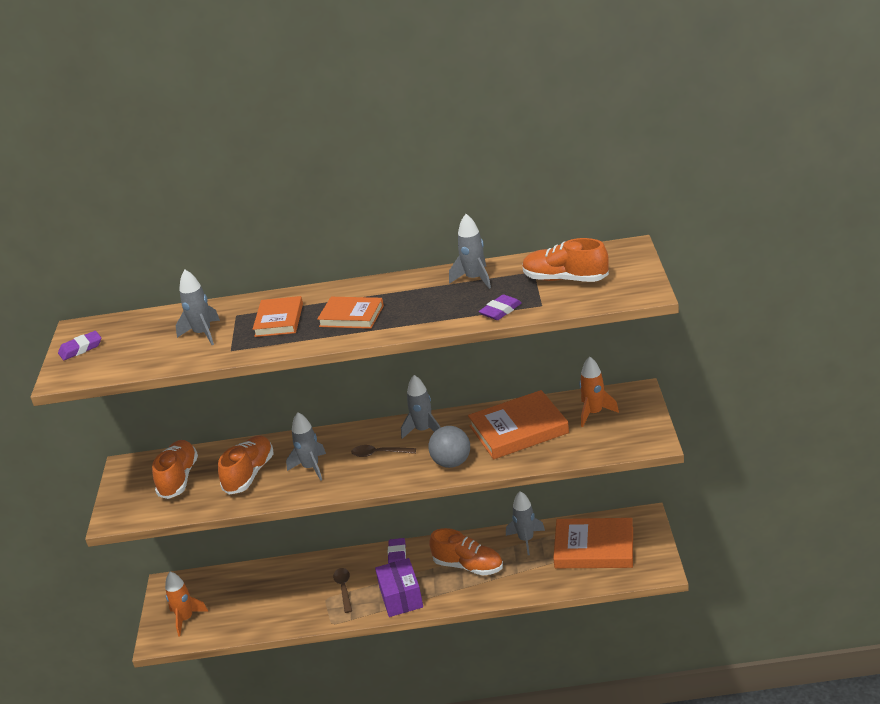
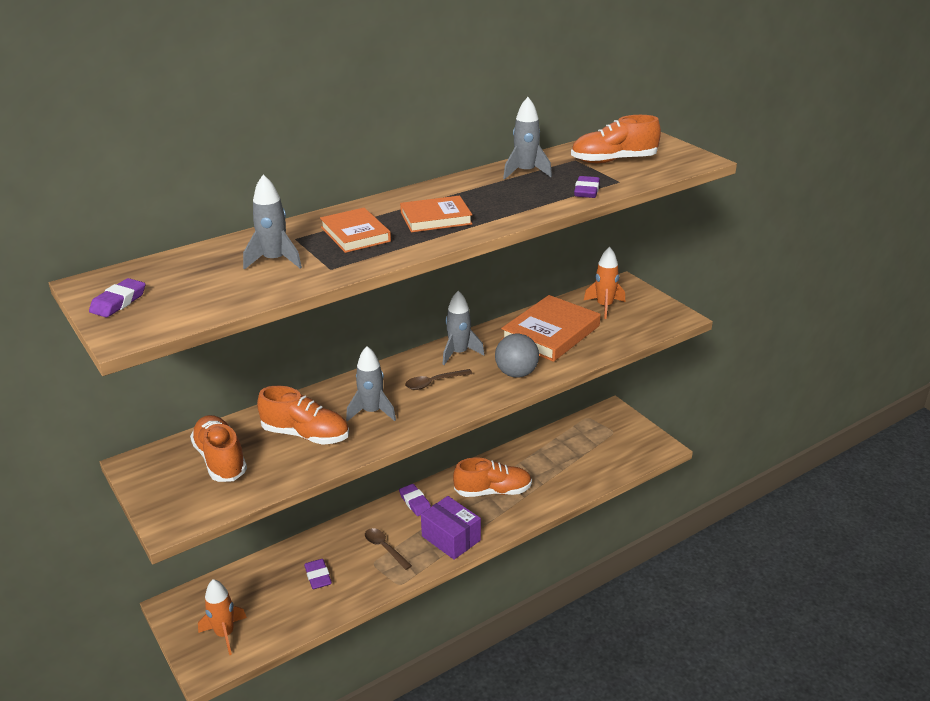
camera: 35 degrees left, 0 degrees up
orange shoe [218,435,273,495] -> orange shoe turned 120 degrees clockwise [257,386,349,445]
grey rocket [506,491,545,555] -> none
orange book [553,518,633,568] -> none
none -> purple eraser [304,559,332,589]

